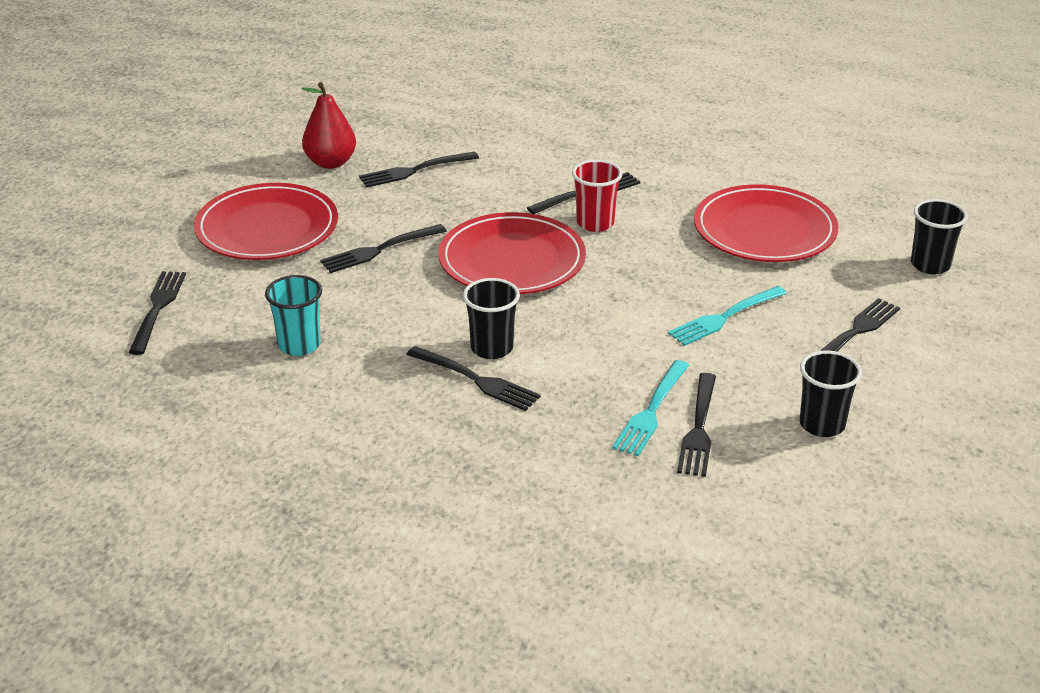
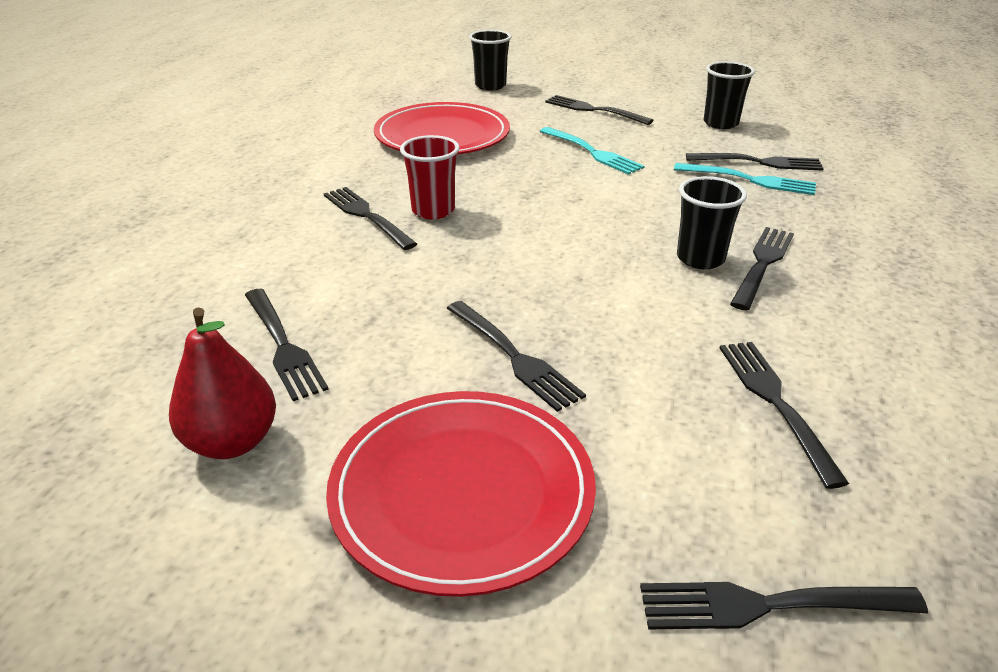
camera: 95 degrees left, 0 degrees up
turquoise cup [265,275,322,356] -> black fork [720,342,849,489]
red plate [438,212,586,294] -> none

